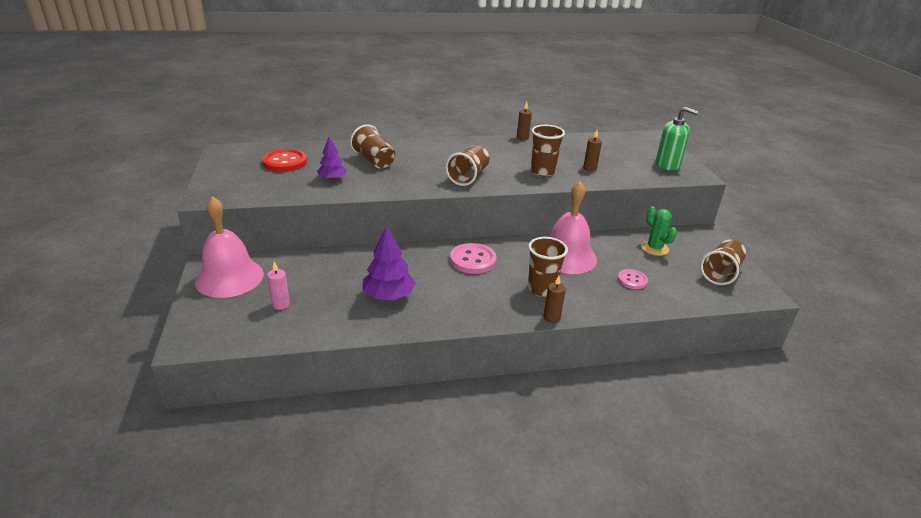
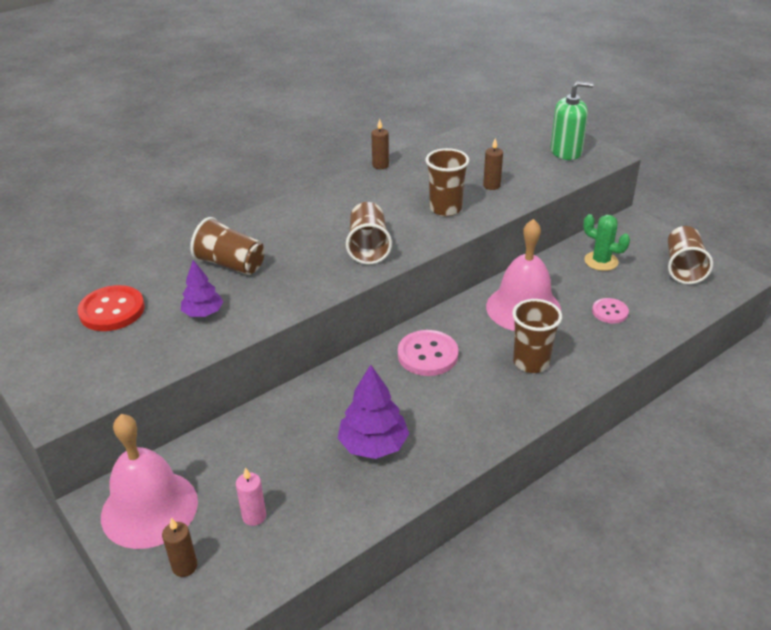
camera: 25 degrees left, 5 degrees up
brown candle [543,276,566,323] -> brown candle moved to [162,518,197,577]

